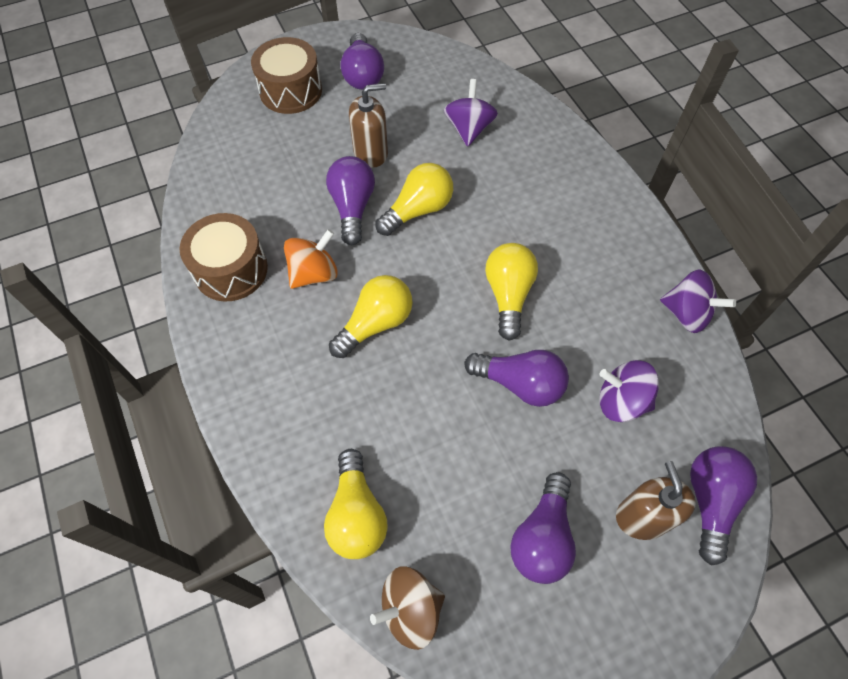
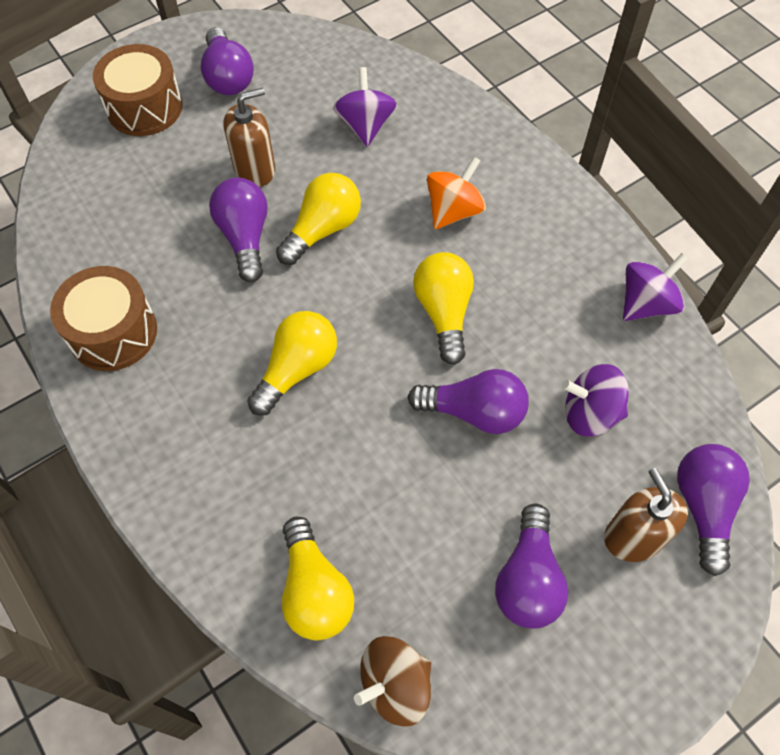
camera: 10 degrees left, 0 degrees up
orange spinning top [284,229,338,289] -> orange spinning top moved to [427,156,486,229]
purple spinning top [660,270,736,333] -> purple spinning top turned 60 degrees counterclockwise [623,253,688,321]

